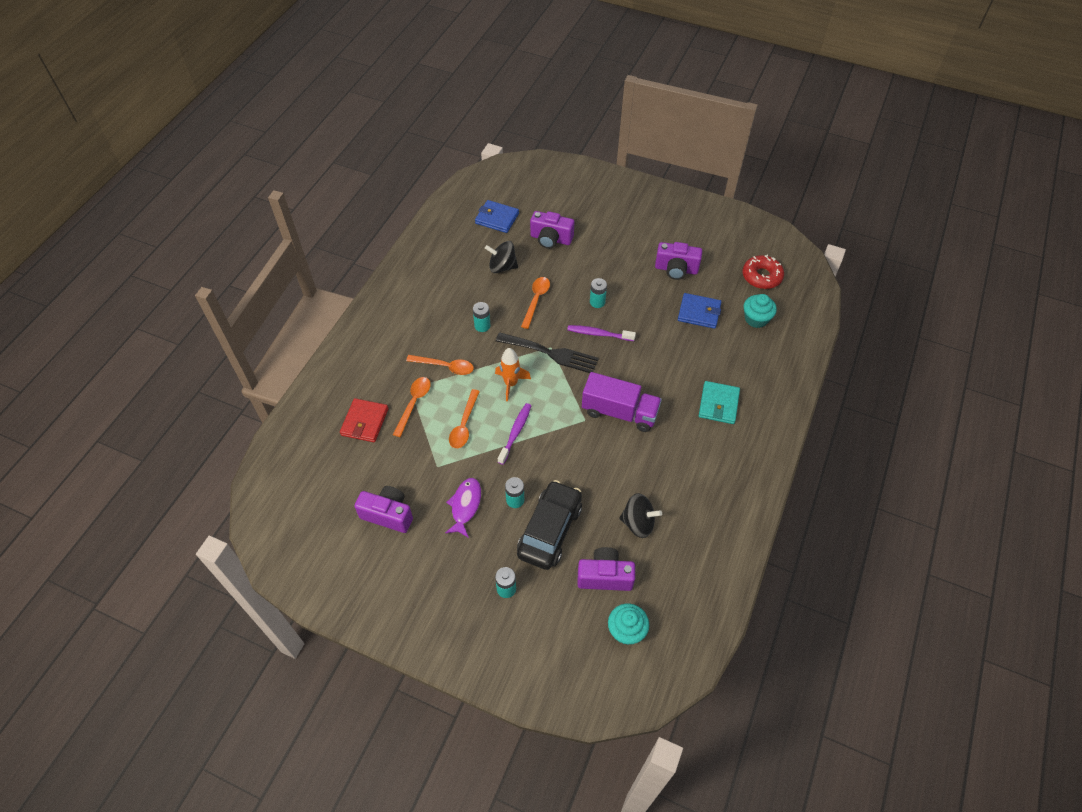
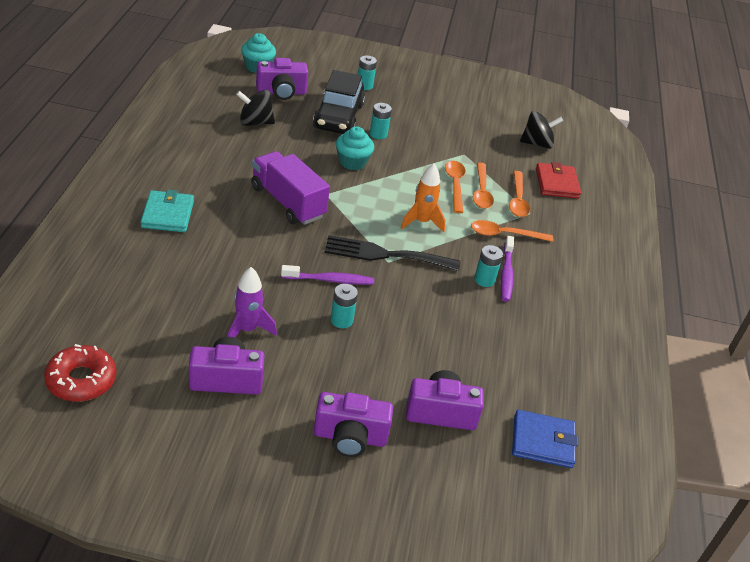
camera: 160 degrees right, 15 degrees down
purple camera [354,486,413,533] -> purple camera moved to [314,392,393,457]
purple fish [445,478,481,538] -> none
black spinning top [485,241,518,273] -> black spinning top moved to [520,111,563,149]
purple toothbrush [498,403,531,465] -> purple toothbrush moved to [501,236,514,302]
orange spoon [521,277,550,329] -> orange spoon moved to [473,163,494,208]
purple truck [582,372,662,432] -> purple truck turned 45 degrees clockwise [251,151,330,225]
blue wallet [678,293,721,329] -> none
turquoise cupcake [744,294,777,328] -> turquoise cupcake moved to [336,126,374,170]
none -> purple rocket [227,267,277,338]

